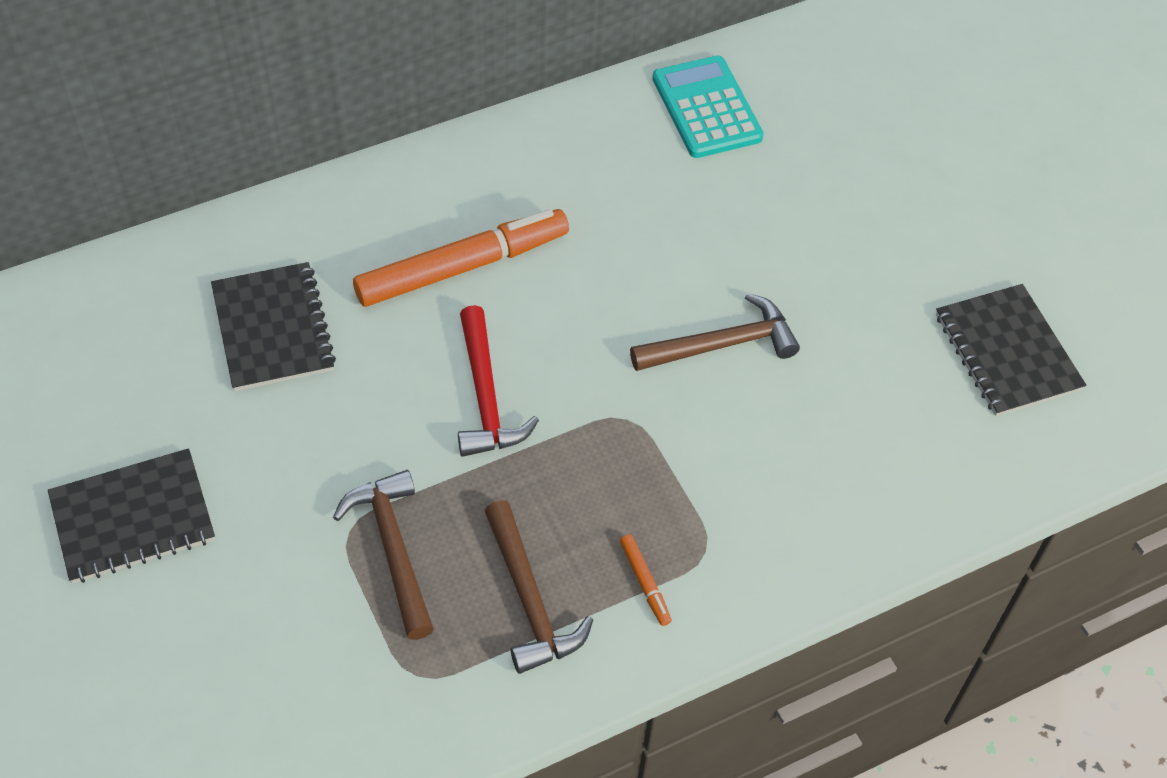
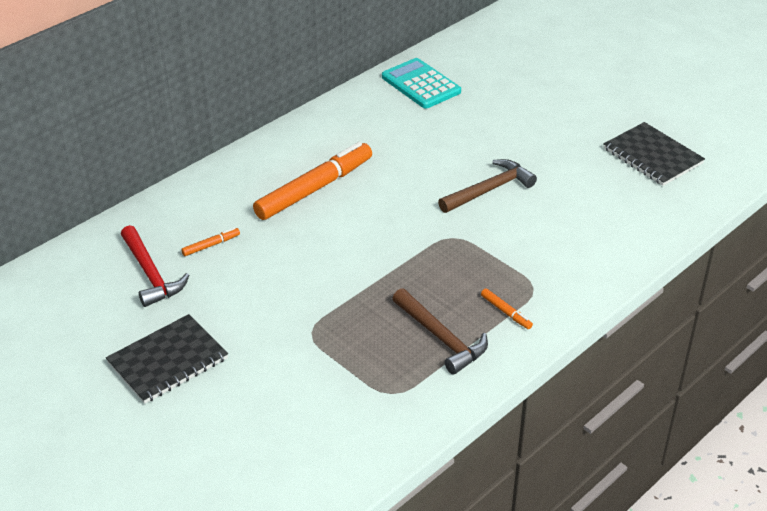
camera: 15 degrees left, 15 degrees down
black notebook [211,262,336,391] -> orange marker [181,228,240,256]
brown hammer [333,470,434,640] -> none
red hammer [458,305,539,457] -> red hammer moved to [121,225,189,307]

